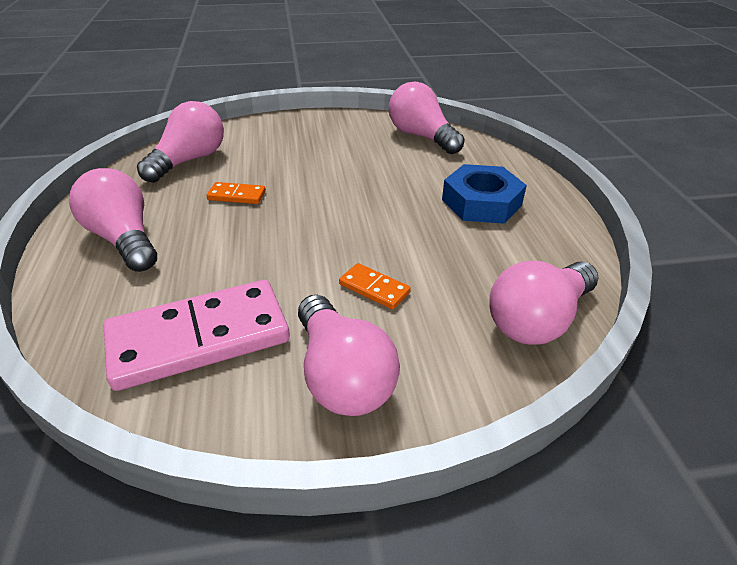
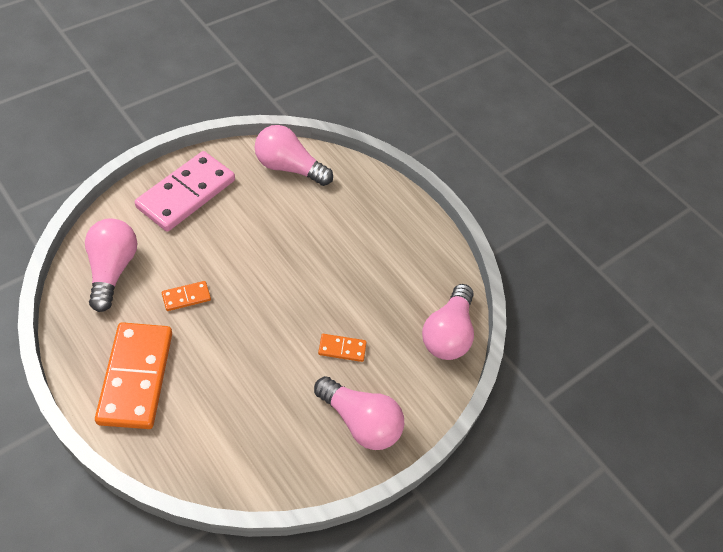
camera: 35 degrees left, 15 degrees up
pink light bulb [69,168,157,272] -> orange domino [95,322,172,429]
pink domino [104,280,290,391] -> pink domino moved to [135,151,235,232]
blue nut [442,164,527,224] -> none

